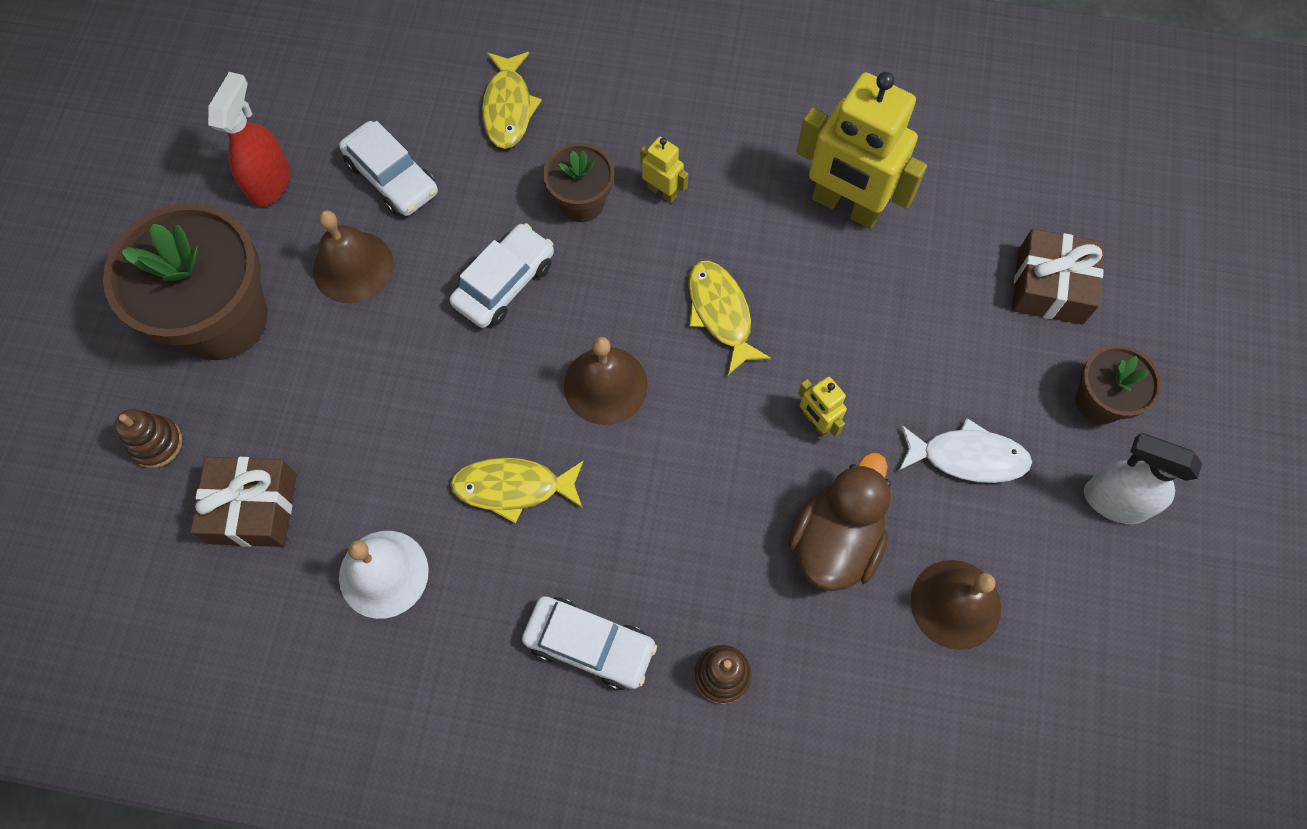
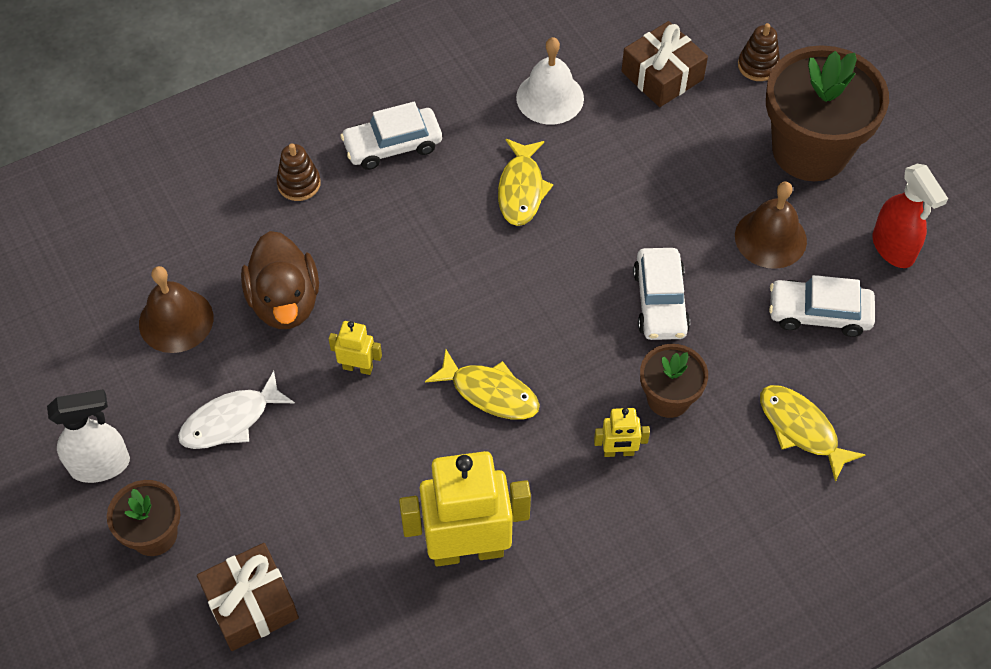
camera: 140 degrees right, 10 degrees down
yellow fish [450,458,584,523] -> yellow fish turned 135 degrees clockwise [498,139,553,226]
brown bell [564,337,648,425] -> none

